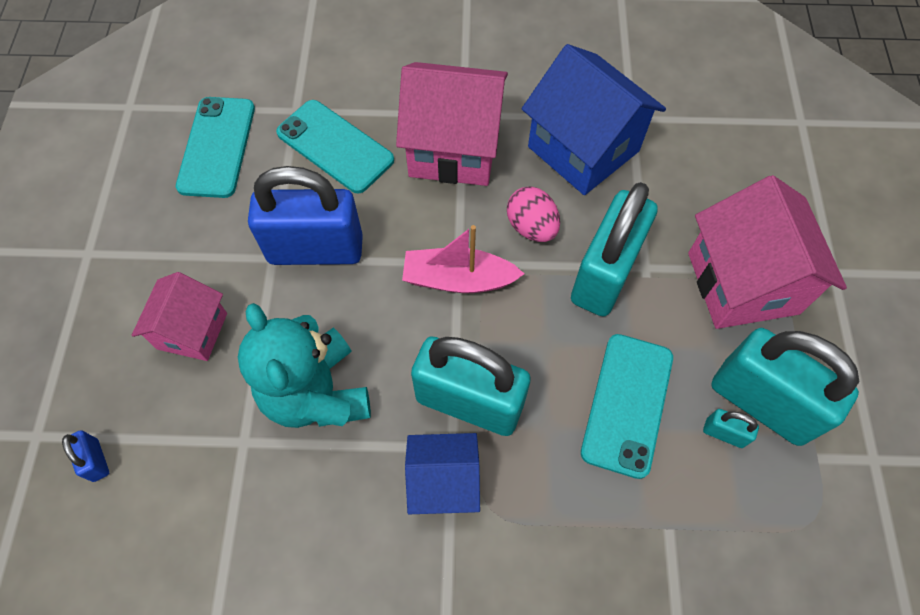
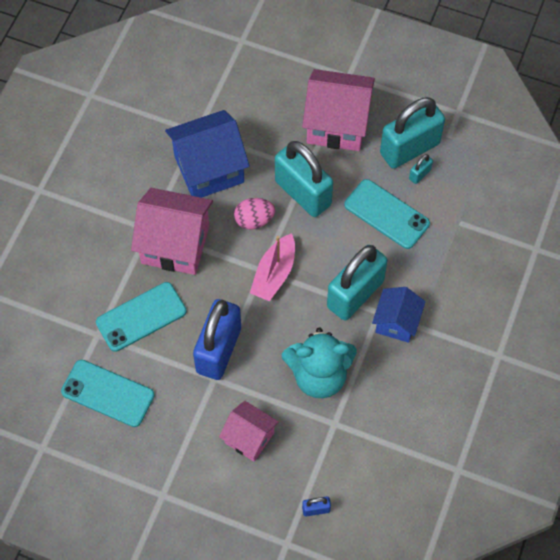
camera: 70 degrees left, 0 degrees up
pink house [396,62,508,186] -> pink house turned 75 degrees clockwise [131,188,213,275]

